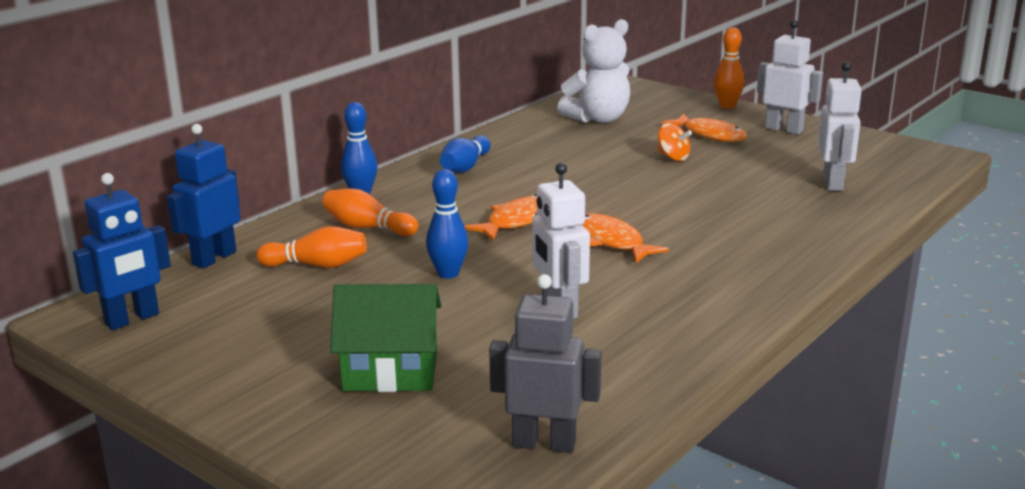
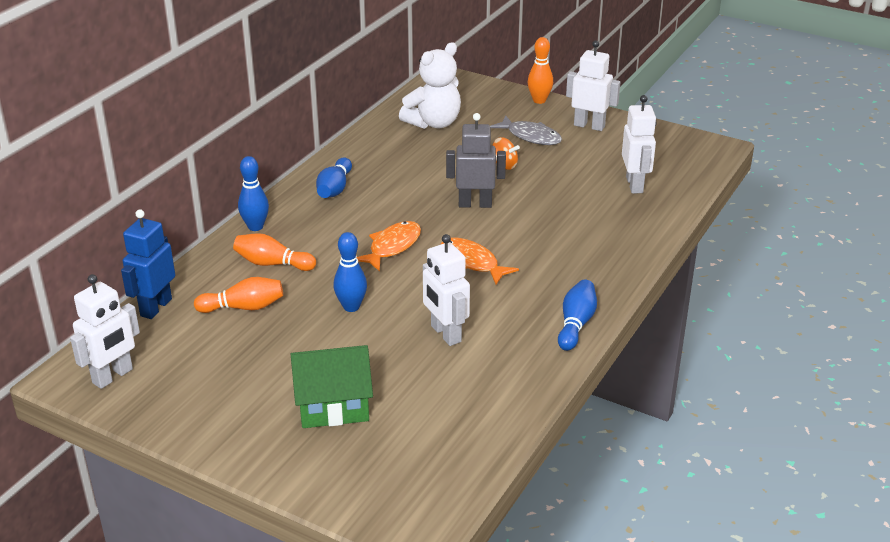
camera: 10 degrees left, 10 degrees up
blue robot [73,173,171,330] -> white robot [70,274,140,389]
grey robot [489,274,601,453] -> grey robot moved to [446,113,506,208]
orange fish [662,113,748,142] -> grey fish [490,115,562,145]
none -> blue bowling pin [558,280,597,351]

